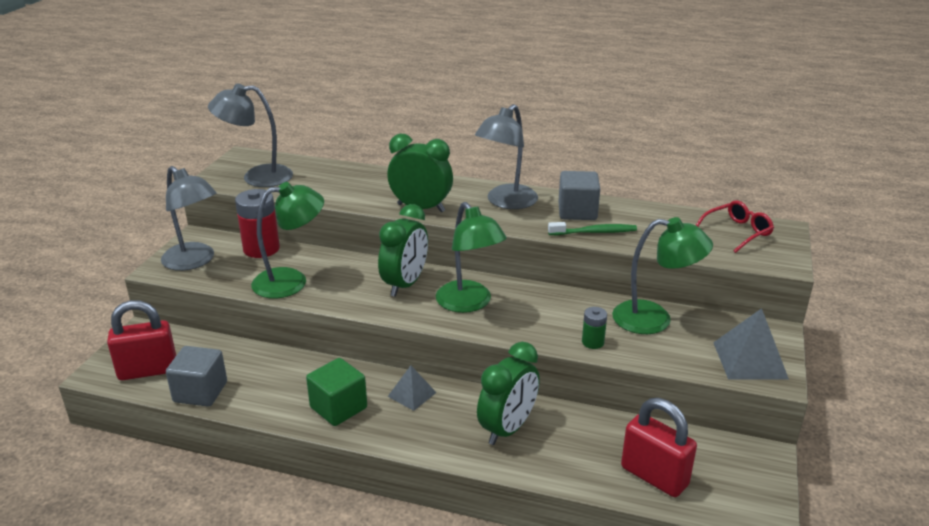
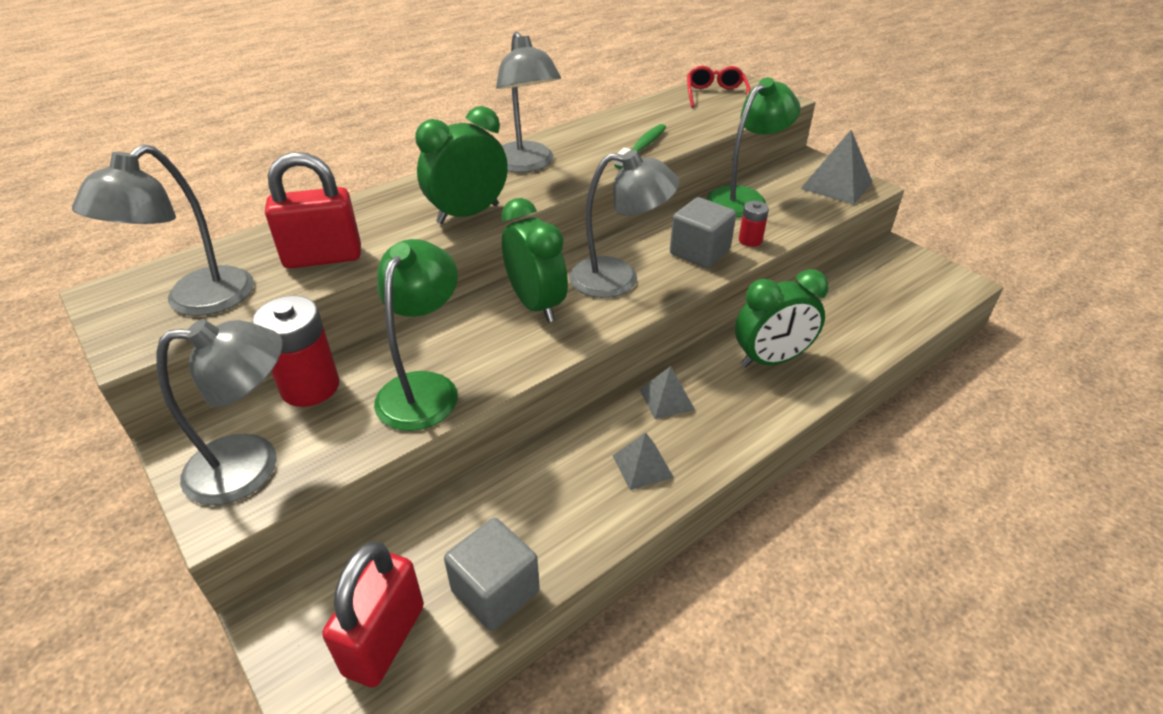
camera: 55 degrees left, 10 degrees up
green cube [306,358,367,426] -> grey pyramid [612,432,674,490]
green lamp [436,202,507,313] -> grey lamp [569,150,680,298]
green clock [477,342,540,445] -> green clock turned 90 degrees clockwise [735,269,829,367]
grey cube [559,171,600,220] -> grey cube moved to [670,197,736,268]
green battery [582,307,607,349] -> red battery [739,201,769,247]
red padlock [621,398,697,497] -> red padlock moved to [265,152,361,268]

